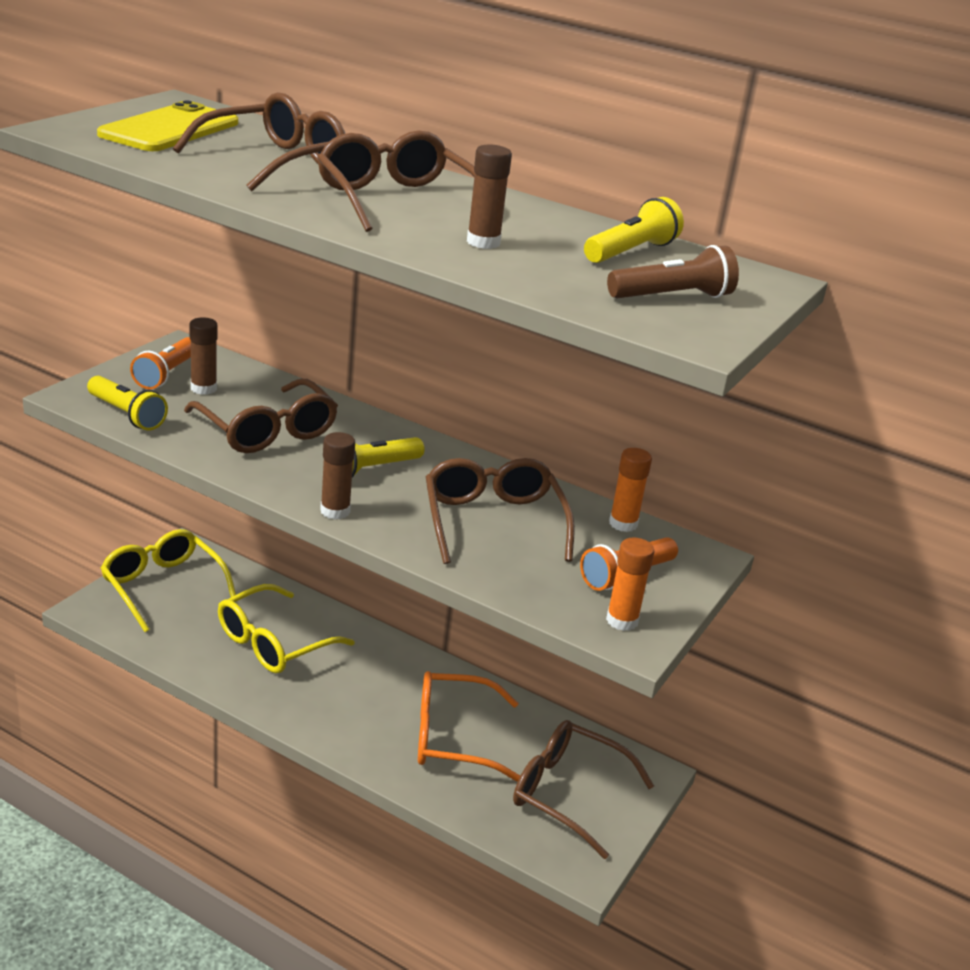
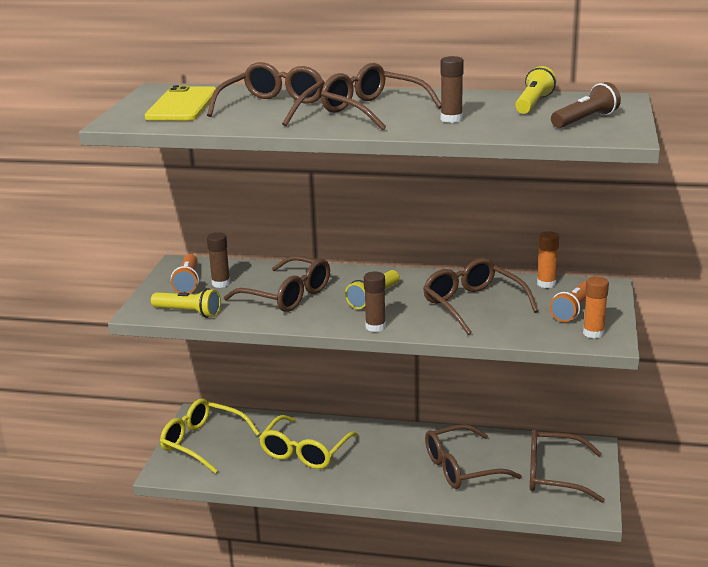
camera: 15 degrees left, 5 degrees down
orange glasses [418,671,520,782] -> brown glasses [425,424,522,489]

